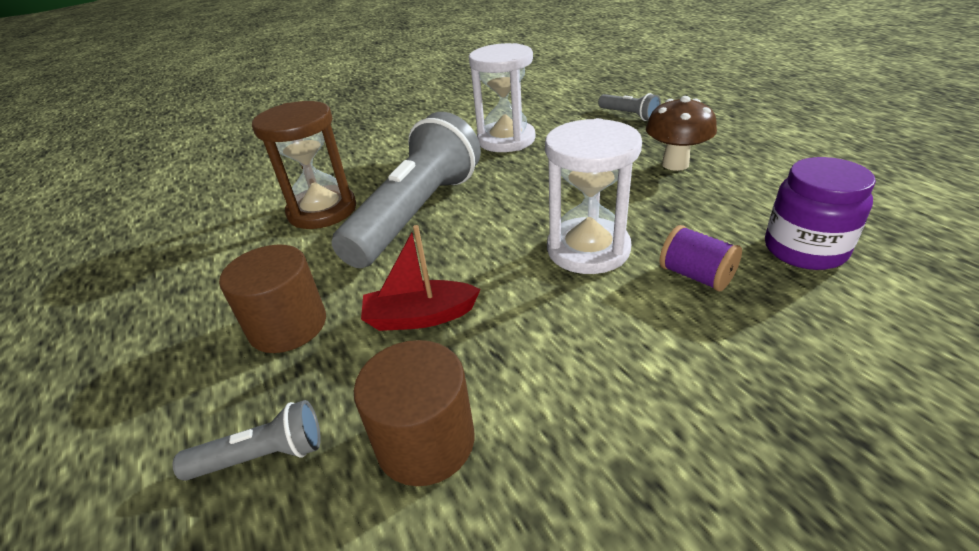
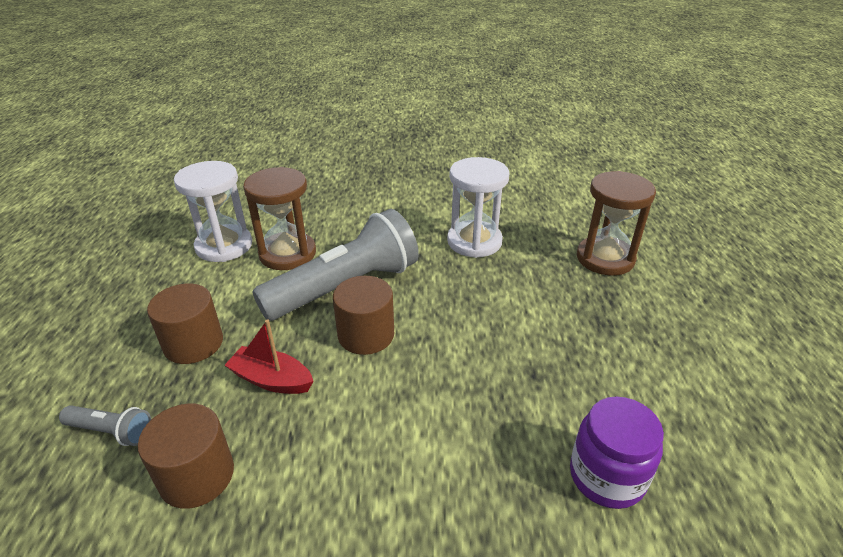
camera: 25 degrees right, 0 degrees up
white hourglass [545,118,642,274] -> white hourglass moved to [174,161,252,262]
grey flashlight [598,93,661,121] -> brown hourglass [577,171,656,276]
brown mushroom [646,96,717,171] -> none
purple spool [660,225,742,291] -> none
none -> brown cylinder [333,276,394,355]

